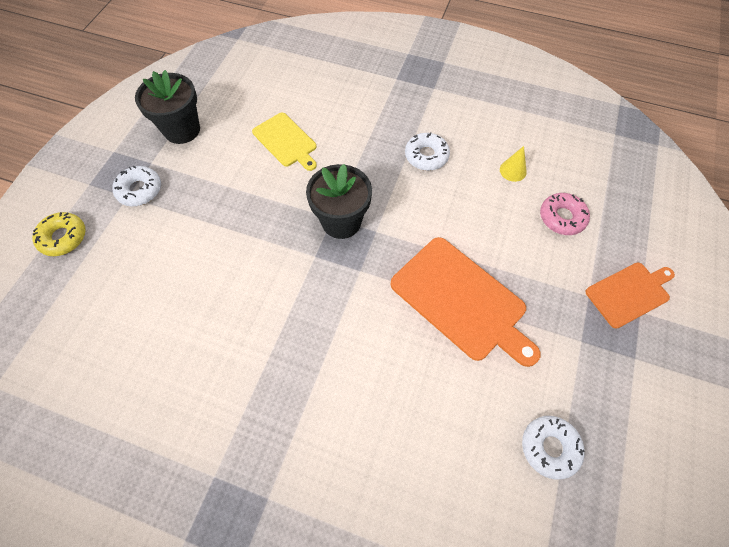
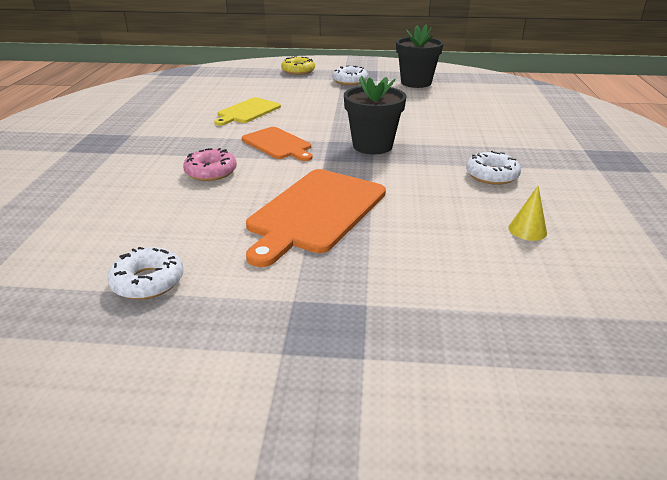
camera: 75 degrees right, 30 degrees down
yellow cutting board [252,113,317,171] -> yellow cutting board moved to [214,97,281,126]
pink donut [540,193,590,235] -> pink donut moved to [183,148,237,181]
orange cutting board [586,263,675,329] -> orange cutting board moved to [242,127,313,161]

